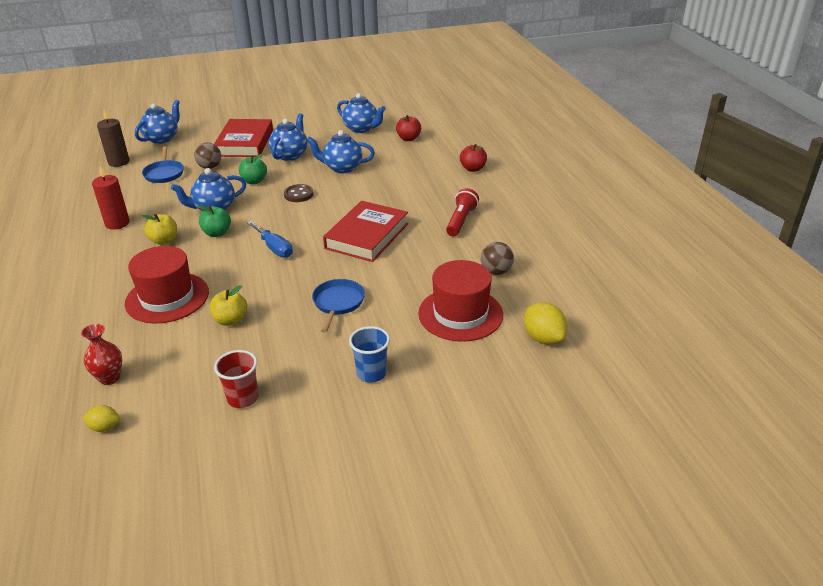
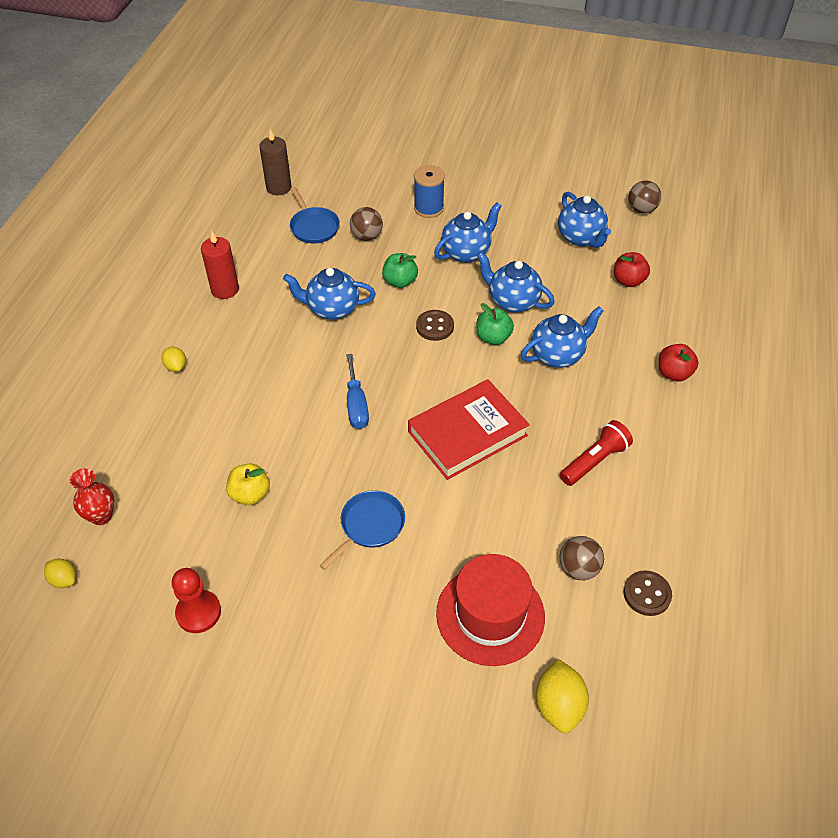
camera: 30 degrees right, 15 degrees up
red hat [125,246,209,324] -> none
blue teapot [135,100,180,144] -> blue teapot moved to [521,307,604,368]
blue pan [142,146,184,183] -> blue pan turned 45 degrees counterclockwise [290,187,340,243]
yellow apple [142,213,177,245] -> none
green apple [197,205,231,237] -> green apple moved to [476,303,514,345]
red book [214,119,273,157] -> blue spool [414,165,445,218]
red cup [214,350,259,408] -> red pawn [172,568,221,633]
blue cup [349,326,390,383] -> none
none -> yellow lemon [162,346,186,372]
none -> brown button [623,570,672,616]
none -> brown ball [628,181,661,214]

